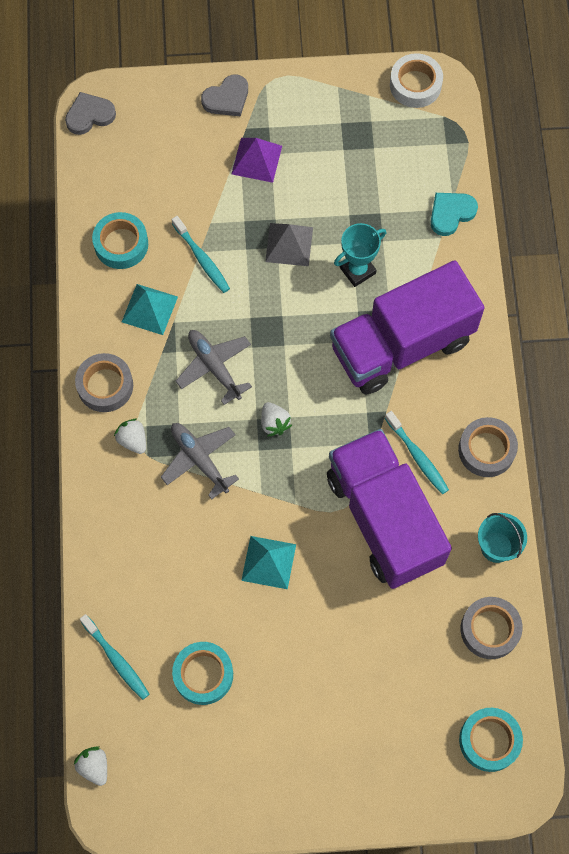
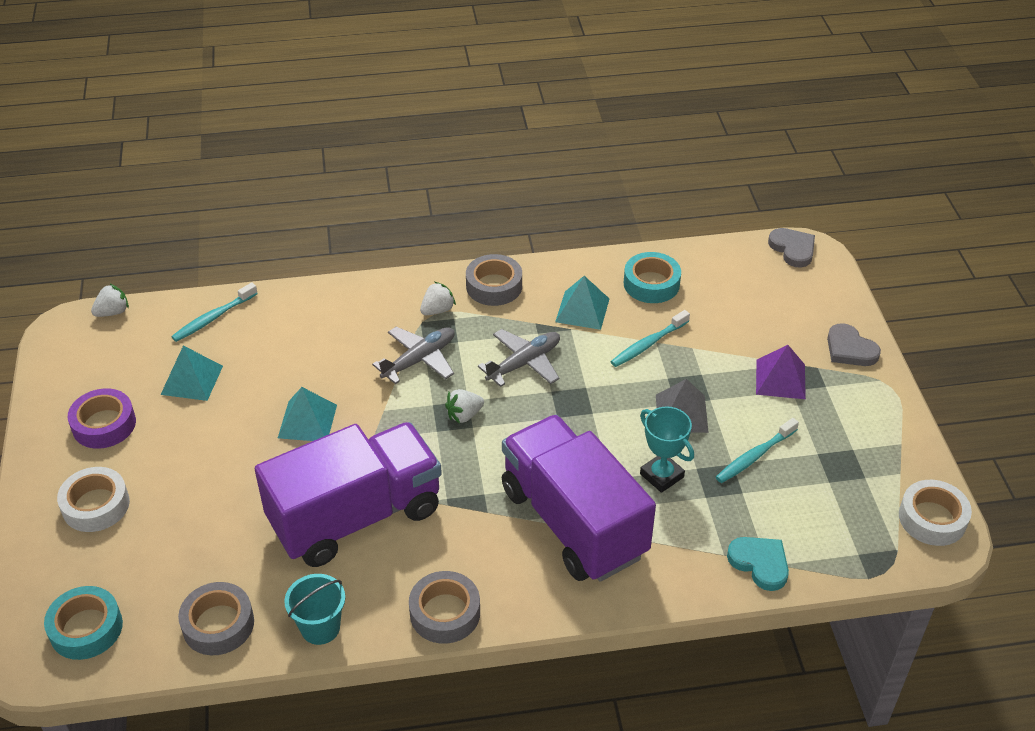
camera: 85 degrees right, 25 degrees down
turquoise tape [172,642,233,705] -> turquoise pyramid [161,346,223,401]
turquoise toothbrush [385,411,449,494] -> turquoise toothbrush moved to [716,418,799,483]
none -> white tape [57,467,130,532]
none -> purple tape [68,389,136,449]

